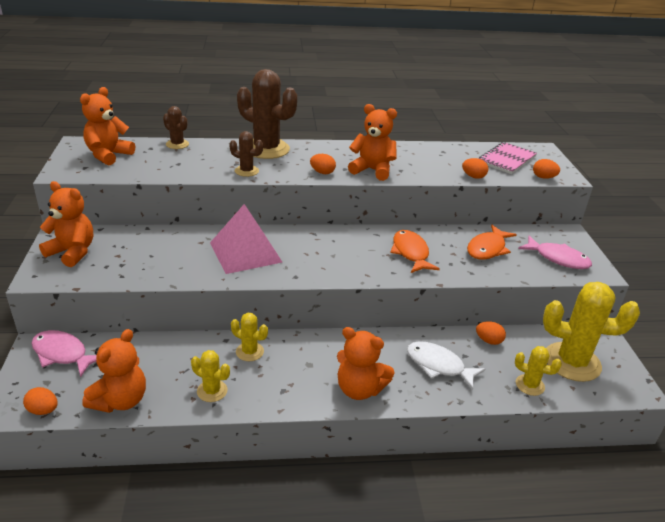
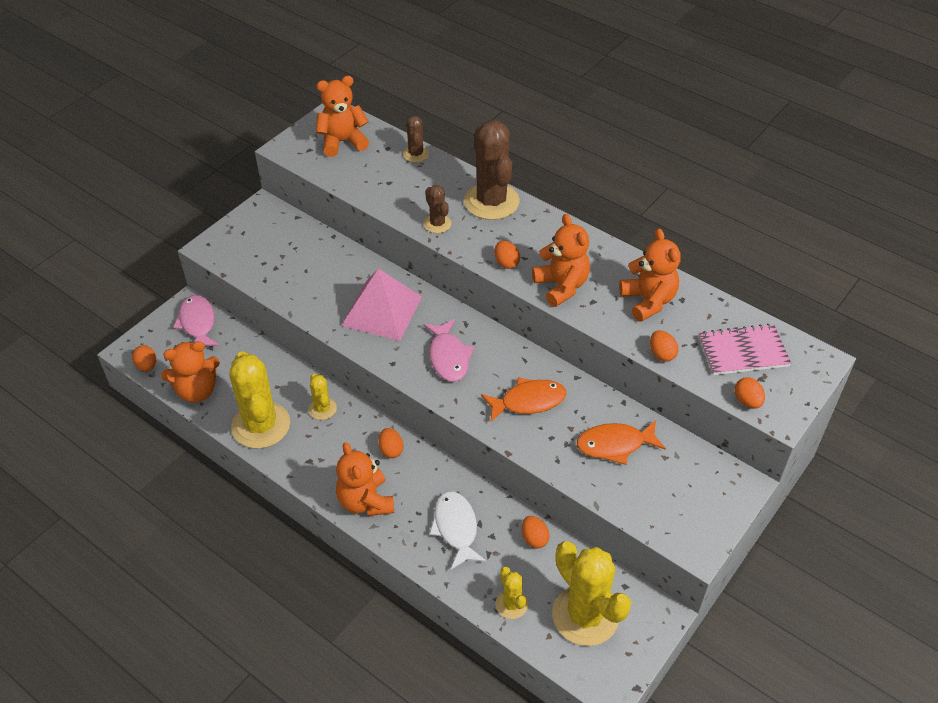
camera: 45 degrees right, 15 degrees up
orange teddy bear [39,181,93,267] -> orange teddy bear moved to [619,229,681,322]
yellow cactus [191,350,230,402] -> yellow cactus [229,351,290,449], size x2.03
orange fish [390,230,440,273] -> orange fish turned 45 degrees clockwise [481,377,567,422]
pink fish [518,236,592,269] -> pink fish moved to [423,319,474,382]
none -> orange egg [378,428,403,458]

